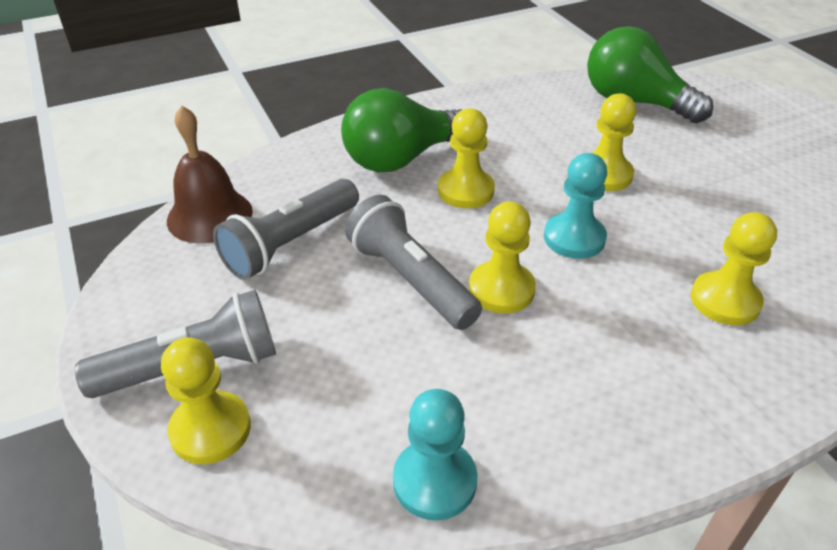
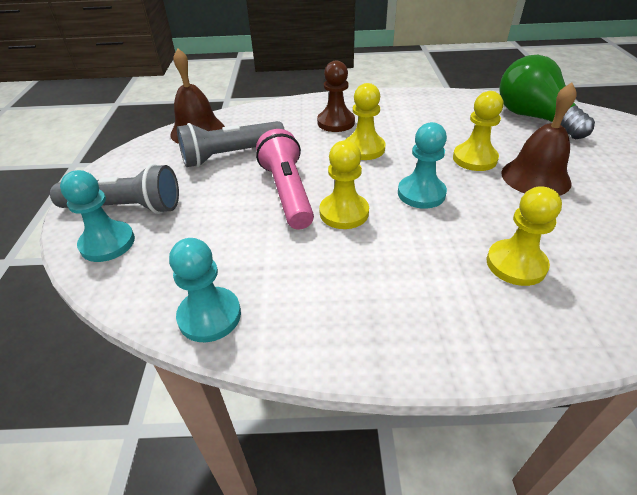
camera: 25 degrees right, 0 degrees up
yellow pawn [161,337,251,464] -> turquoise pawn [60,170,135,262]
green light bulb [341,88,463,172] -> brown pawn [317,61,355,132]
grey flashlight [345,195,482,330] -> pink flashlight [256,129,314,230]
none -> brown bell [501,83,577,196]

